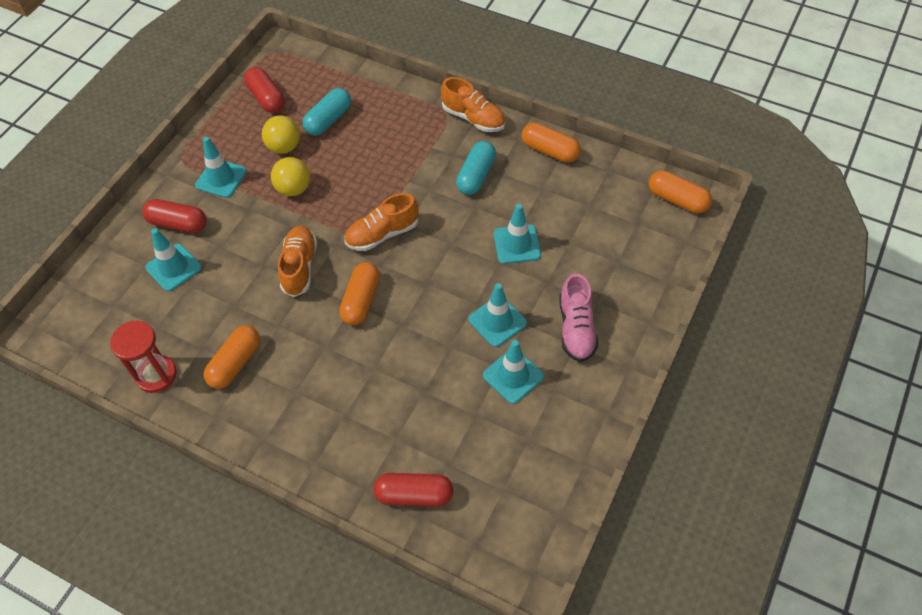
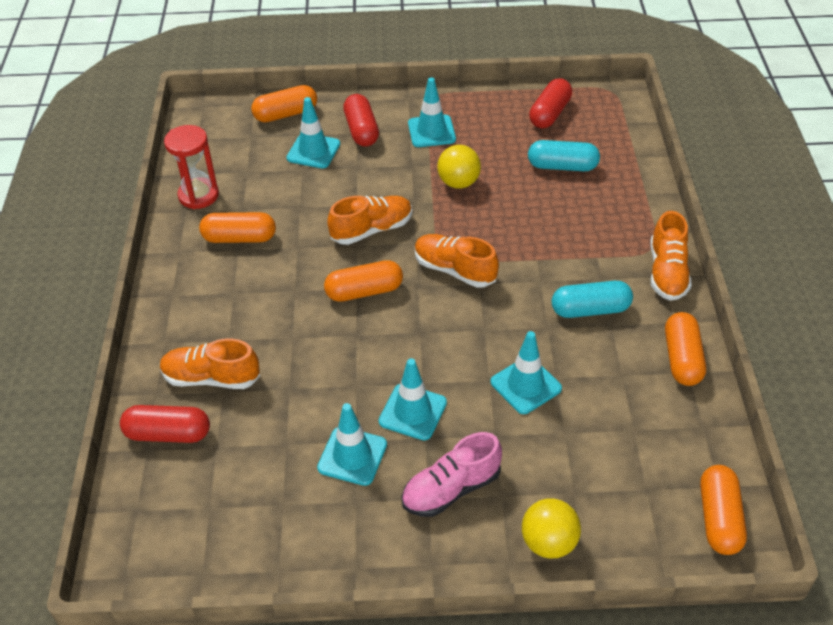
camera: 60 degrees right, 10 degrees down
yellow ball [262,115,300,154] -> yellow ball moved to [522,498,581,559]
red capsule [373,473,454,507] -> red capsule turned 60 degrees counterclockwise [120,405,210,443]
none -> orange shoe [160,338,260,389]
none -> orange capsule [251,85,317,123]

